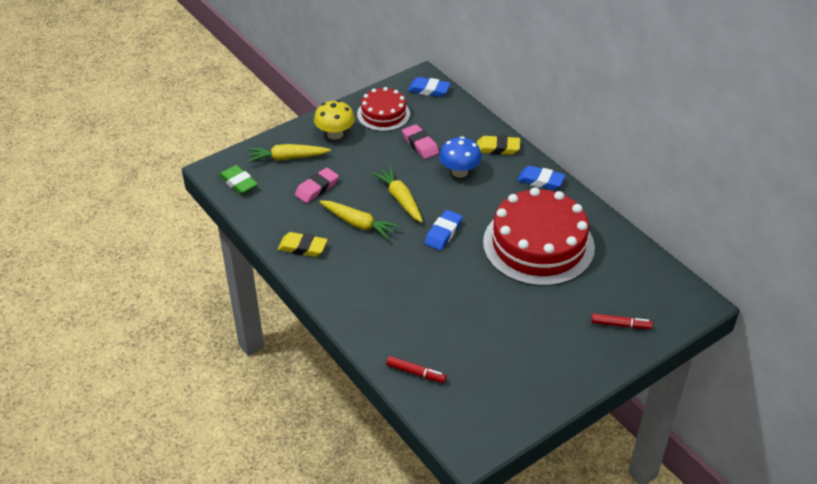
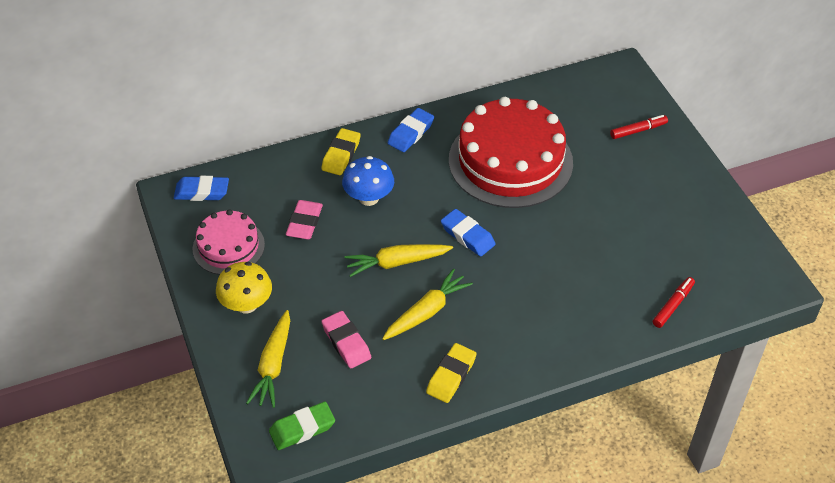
camera: 75 degrees left, 5 degrees up
red cake [357,87,410,131] -> pink cake [193,209,265,275]
pink eraser [402,124,439,159] -> pink eraser turned 60 degrees counterclockwise [286,200,323,239]
blue eraser [408,77,451,97] -> blue eraser turned 60 degrees clockwise [174,176,229,201]
red marker [591,313,653,329] -> red marker turned 45 degrees clockwise [610,115,668,139]

